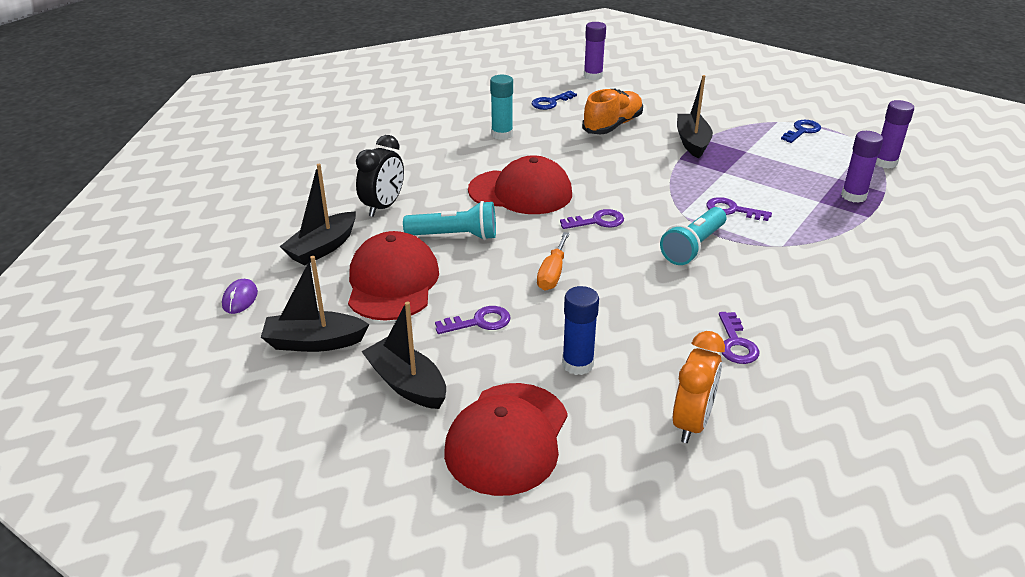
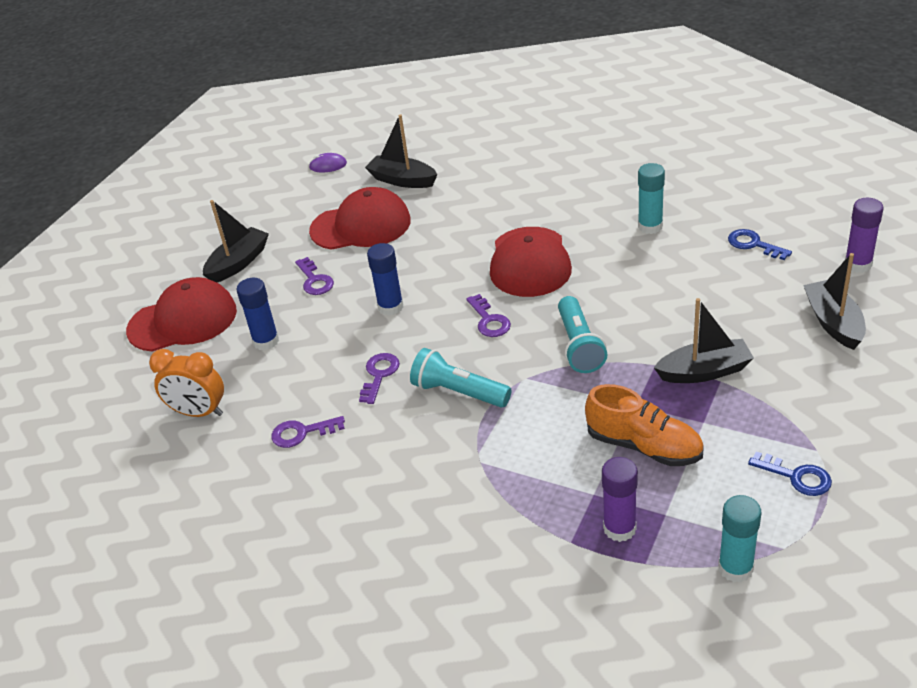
camera: 85 degrees right, 5 degrees up
black boat [261,256,369,352] -> black boat moved to [803,253,866,350]
black clock [356,135,404,217] -> none
turquoise flashlight [403,201,496,240] -> turquoise flashlight moved to [558,296,607,373]
red cap [444,383,568,496] -> red cap turned 150 degrees clockwise [126,277,237,352]
orange screwdriver [537,232,570,291] -> blue glue stick [367,243,404,316]
orange shoe [582,89,643,134] -> orange shoe moved to [585,384,704,466]
purple key [706,197,772,221] -> purple key moved to [359,353,400,404]
purple glue stick [875,100,914,169] -> turquoise glue stick [718,495,761,583]

